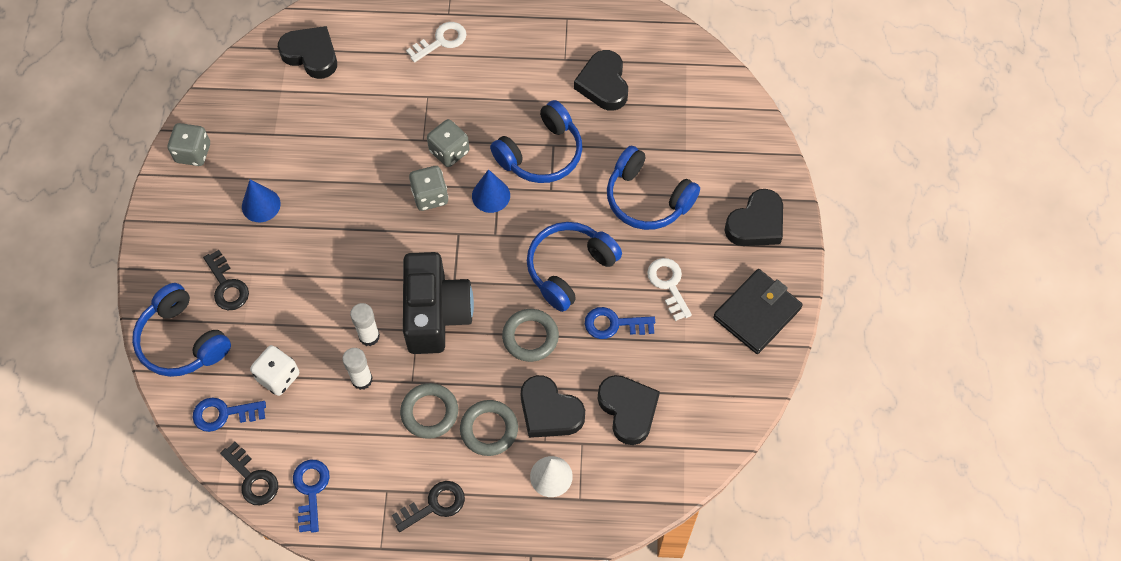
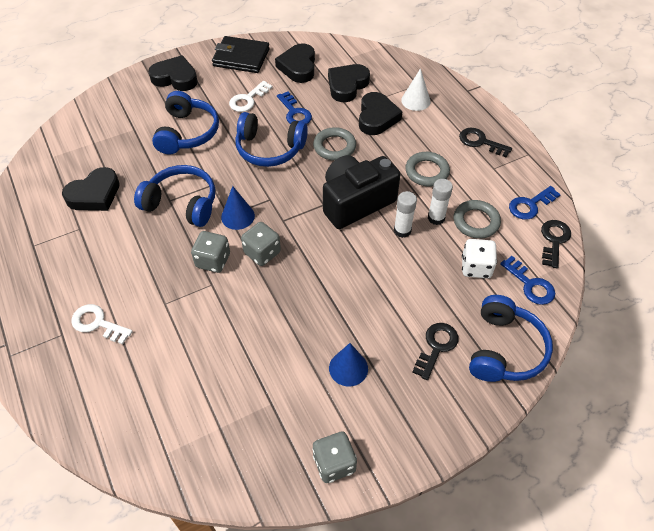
camera: 120 degrees left, 10 degrees down
black heart [278,26,337,79] -> black heart moved to [275,43,315,83]
grey ring [460,400,518,456] -> grey ring moved to [454,200,501,239]

